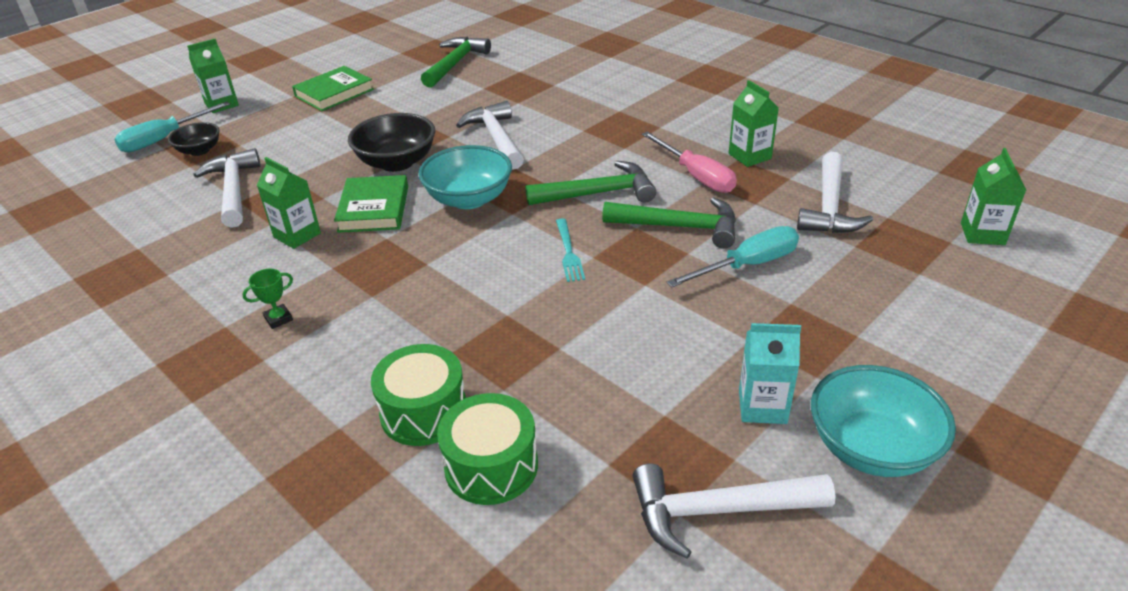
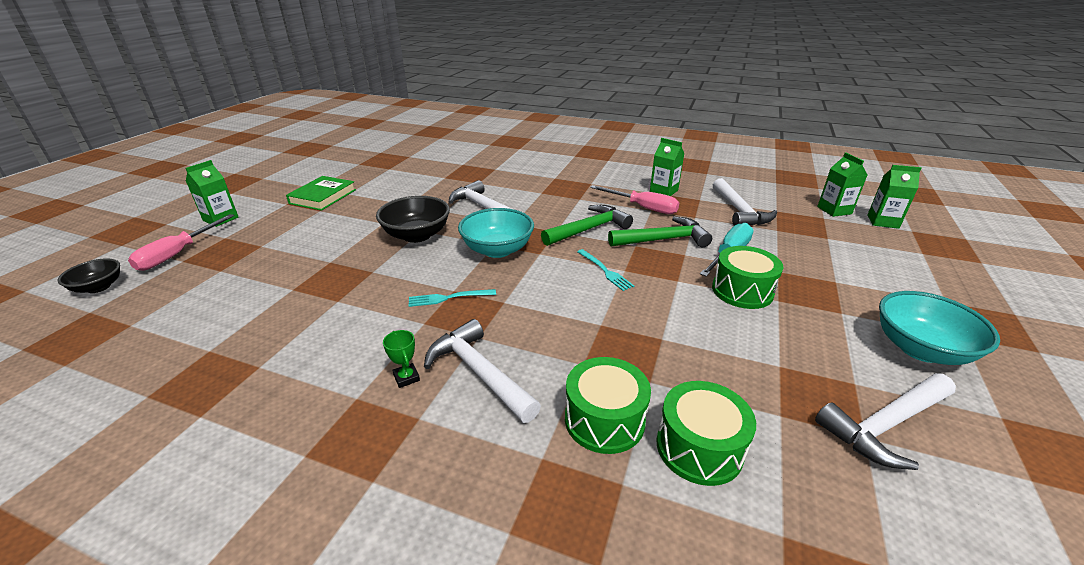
camera: 25 degrees left, 5 degrees down
turquoise screwdriver [114,102,230,152] -> pink screwdriver [128,214,234,271]
black bowl [168,122,220,156] -> black bowl moved to [58,258,120,293]
white hammer [193,148,261,228] -> white hammer moved to [424,319,541,423]
green trophy [242,269,293,329] -> green trophy turned 60 degrees counterclockwise [383,330,420,388]
green carton [257,157,321,249] -> green carton moved to [867,165,921,229]
green book [334,175,408,233] -> none
green hammer [421,37,491,88] -> none
turquoise carton [739,323,801,424] -> none
none -> turquoise fork [409,289,496,307]
none -> green drum [712,246,783,309]

